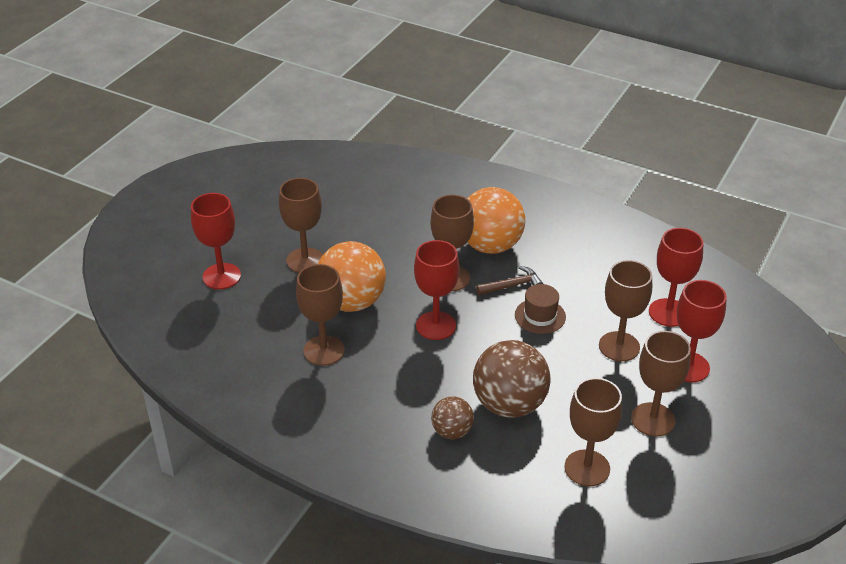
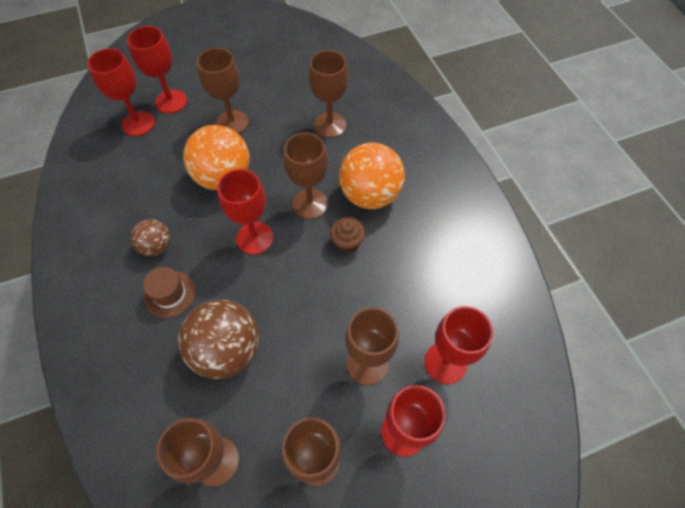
camera: 40 degrees right, 20 degrees up
brown goblet [296,264,345,366] -> brown goblet moved to [309,50,348,138]
brown ball [431,396,474,439] -> brown ball moved to [131,219,170,256]
brown hammer [476,266,543,295] -> brown cupcake [330,217,365,253]
brown hat [515,284,566,334] -> brown hat moved to [143,267,195,318]
none -> red goblet [87,48,155,136]

